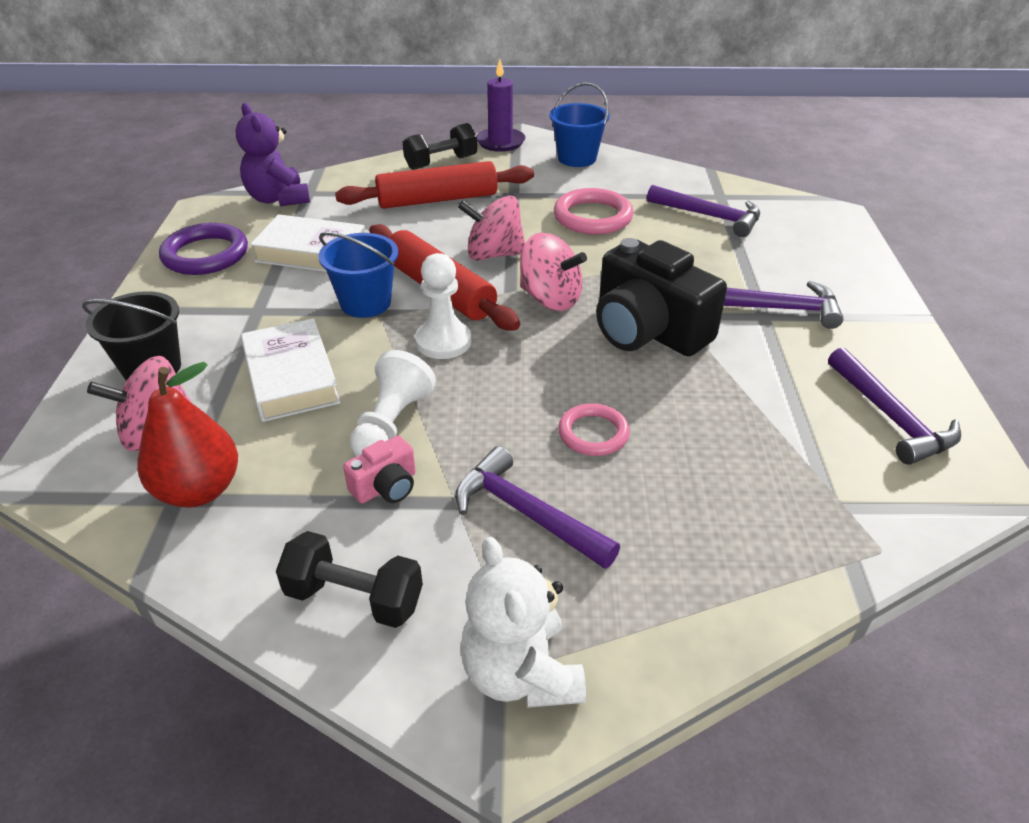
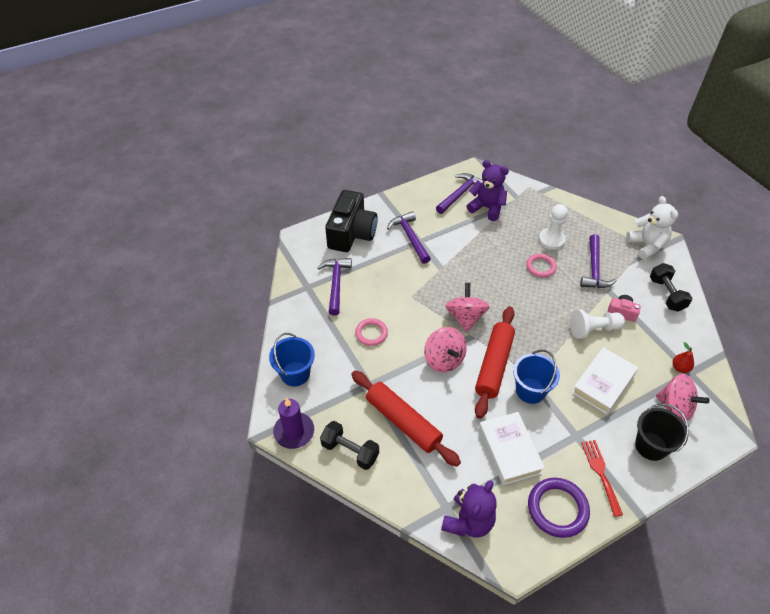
camera: 120 degrees left, 10 degrees up
red pear [137,362,238,507] -> red pear [673,342,694,373], size x0.49
white pawn [415,253,471,359] -> white pawn moved to [539,204,568,250]
white teddy bear [460,537,586,708] -> white teddy bear turned 60 degrees counterclockwise [626,196,678,260]
pink ring [554,188,634,235] -> pink ring [355,318,388,346], size x0.64
black camera [596,238,727,357] -> black camera moved to [325,190,378,252]
none -> purple teddy bear [467,160,509,221]
none -> red fork [581,440,623,517]

